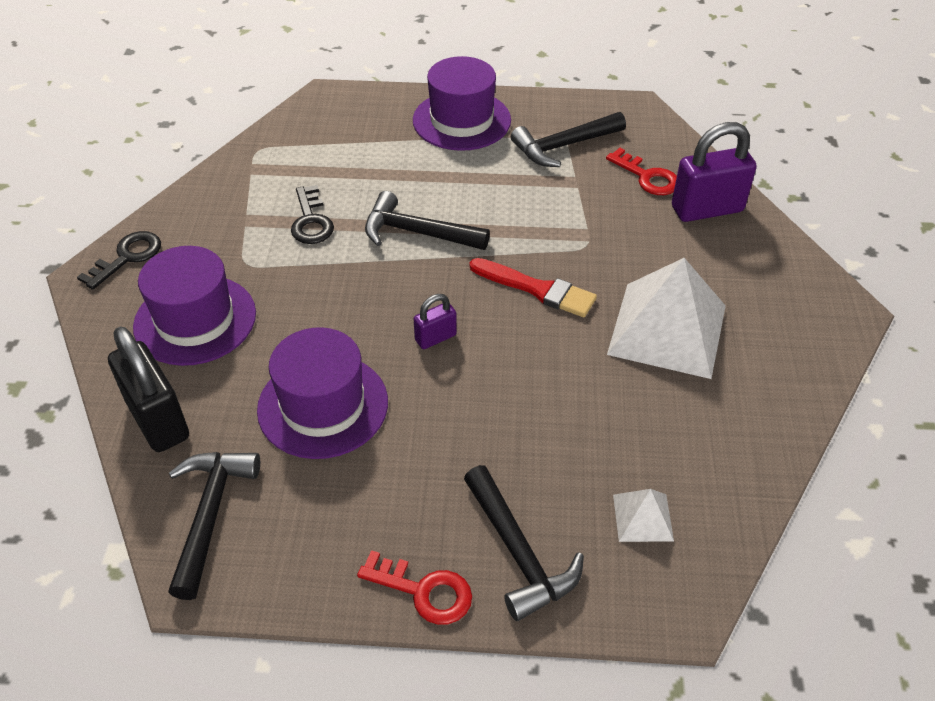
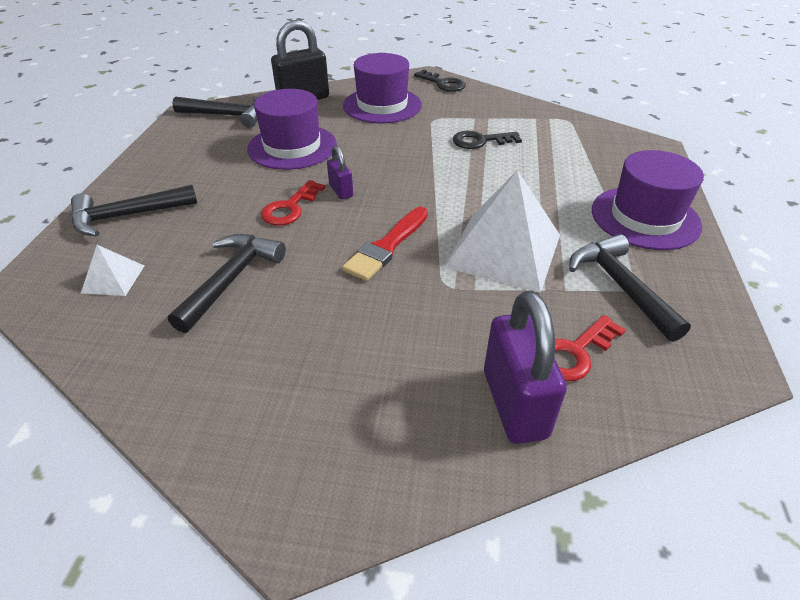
camera: 95 degrees right, 5 degrees down
red key [357,550,472,625] -> red key moved to [261,180,325,226]
black hammer [365,191,490,250] -> black hammer moved to [168,234,286,333]
white pyramid [607,258,726,379] -> white pyramid moved to [444,170,560,293]

